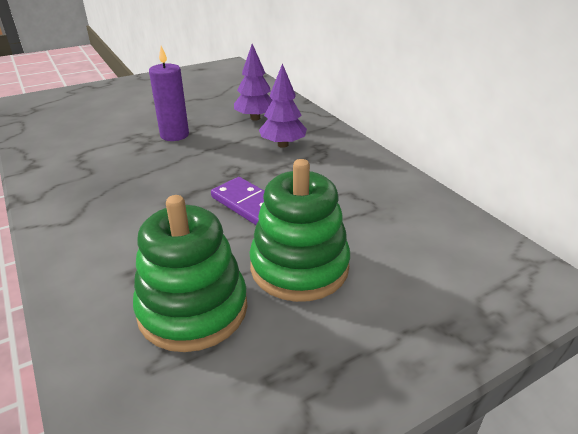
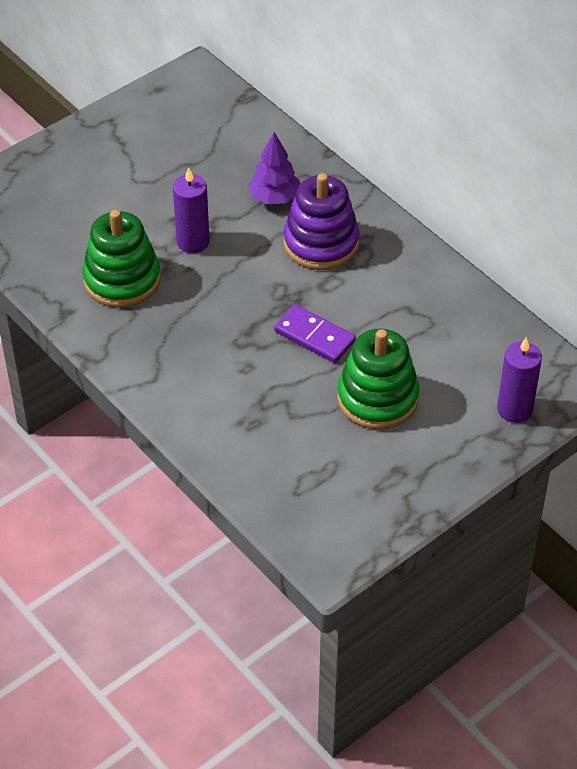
camera: 10 degrees left, 15 degrees up
green stacking toy [133,195,247,352] -> green stacking toy moved to [82,210,161,308]
purple tree [259,63,307,148] -> purple stacking toy [283,173,360,270]
none -> purple candle [497,337,542,423]

